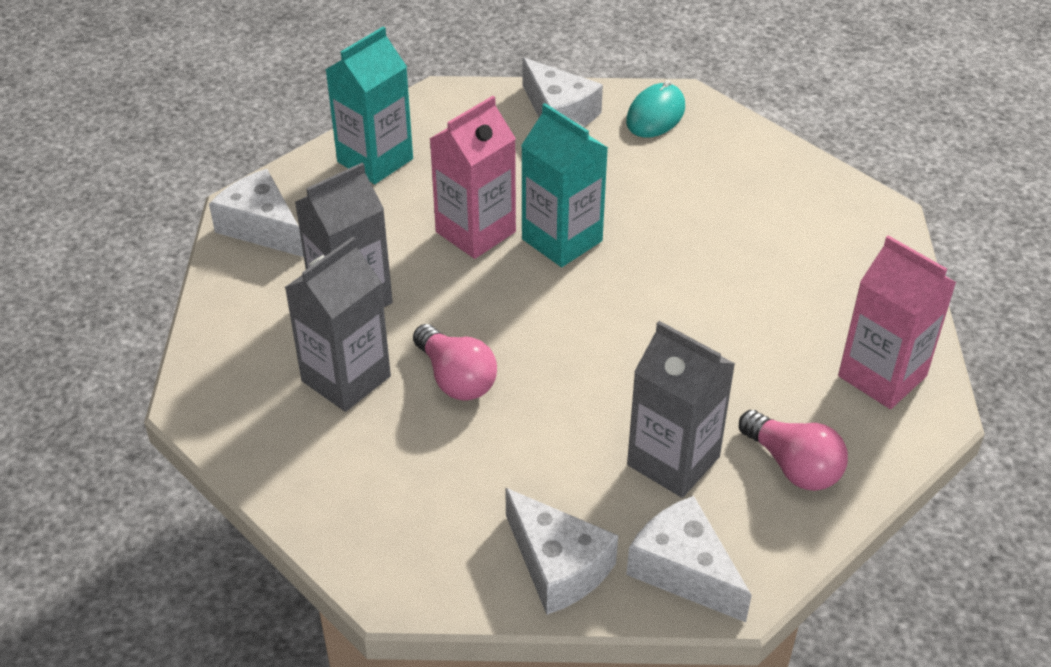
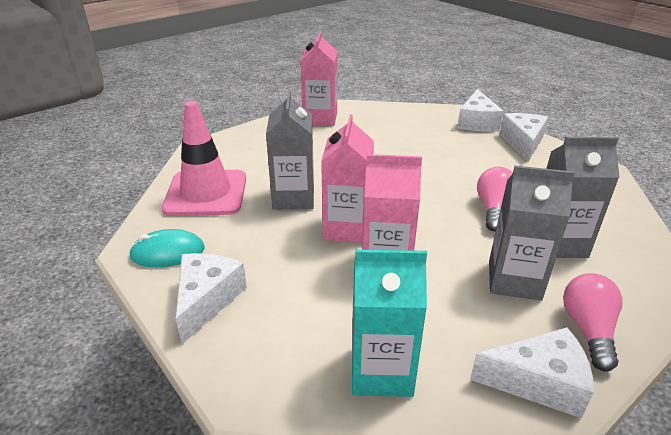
camera: 130 degrees left, 10 degrees down
white cheese [209,169,304,257] -> white cheese turned 90 degrees counterclockwise [470,327,594,418]
turquoise carton [521,103,608,267] -> pink carton [321,114,374,243]
grey carton [627,321,735,498] -> grey carton moved to [266,91,314,210]
pink light bulb [739,410,848,491] -> pink light bulb moved to [563,273,623,372]
none -> pink traffic cone [162,101,246,216]

